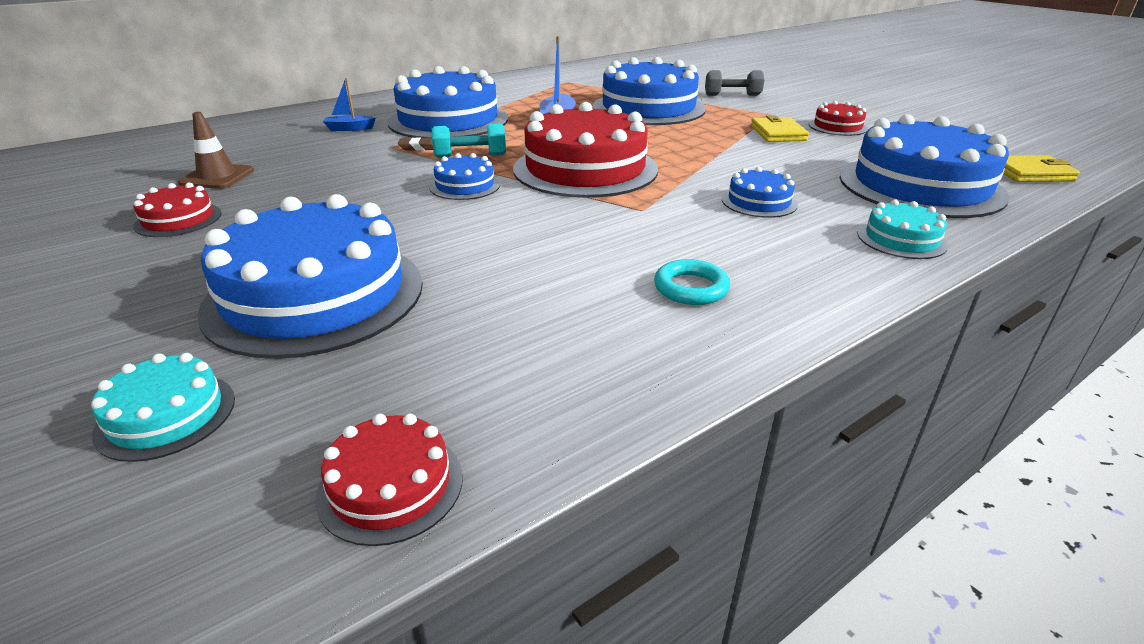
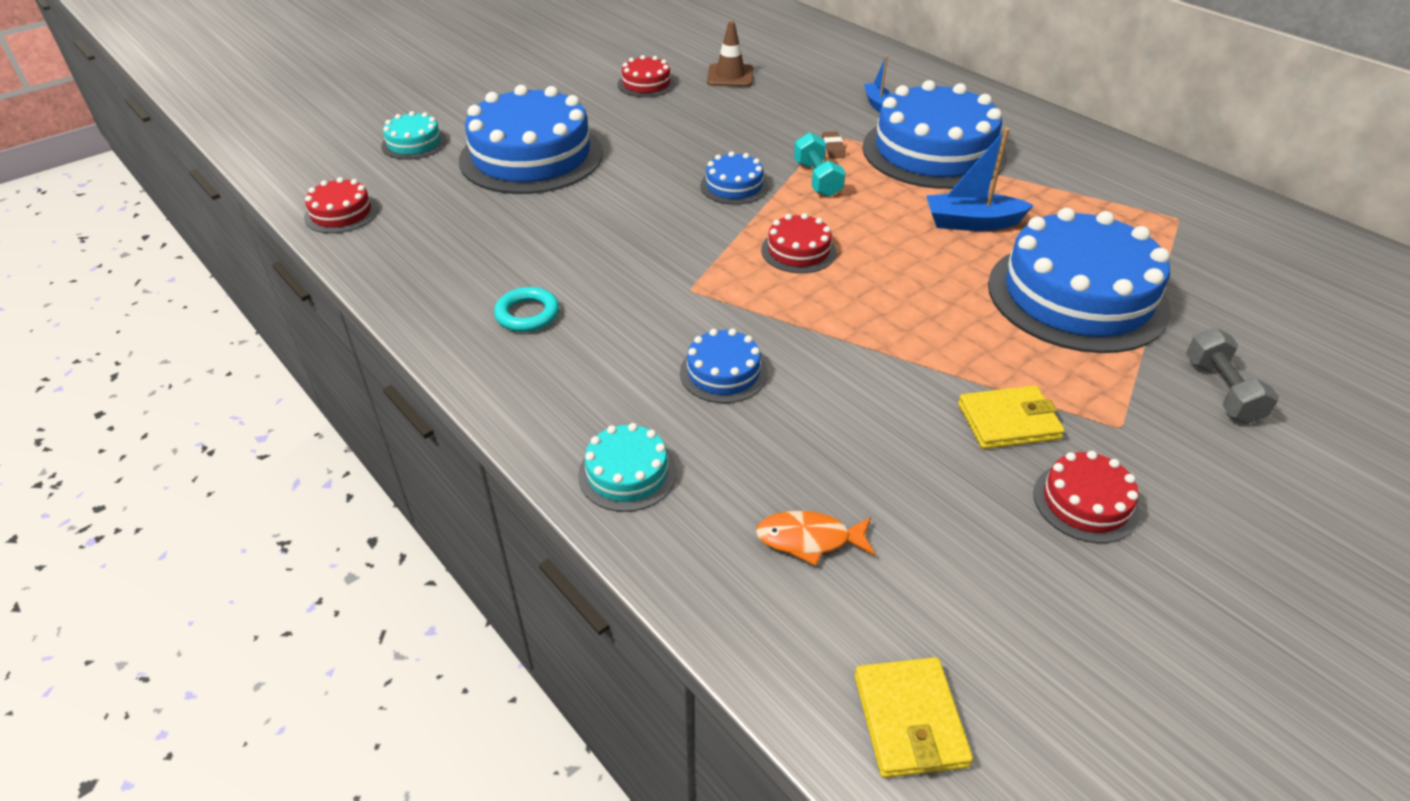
camera: 85 degrees right, 10 degrees up
red cake [513,102,658,198] -> red cake [761,213,837,273], size x0.46
blue cake [840,114,1010,218] -> orange fish [756,511,875,566]

